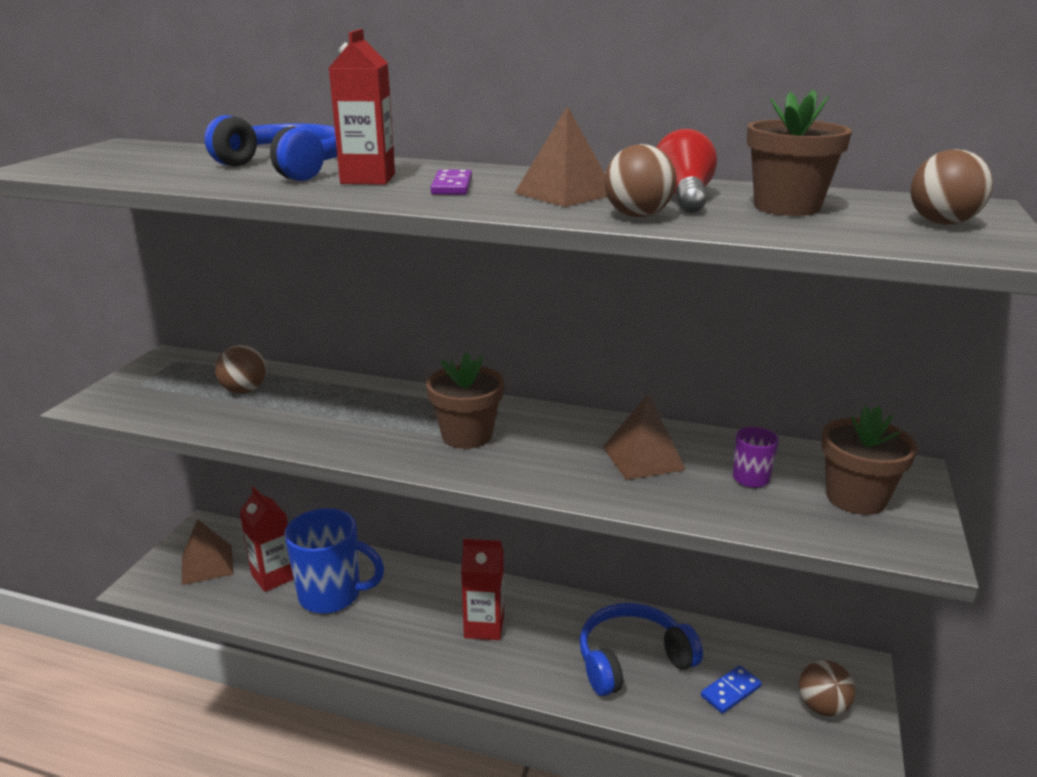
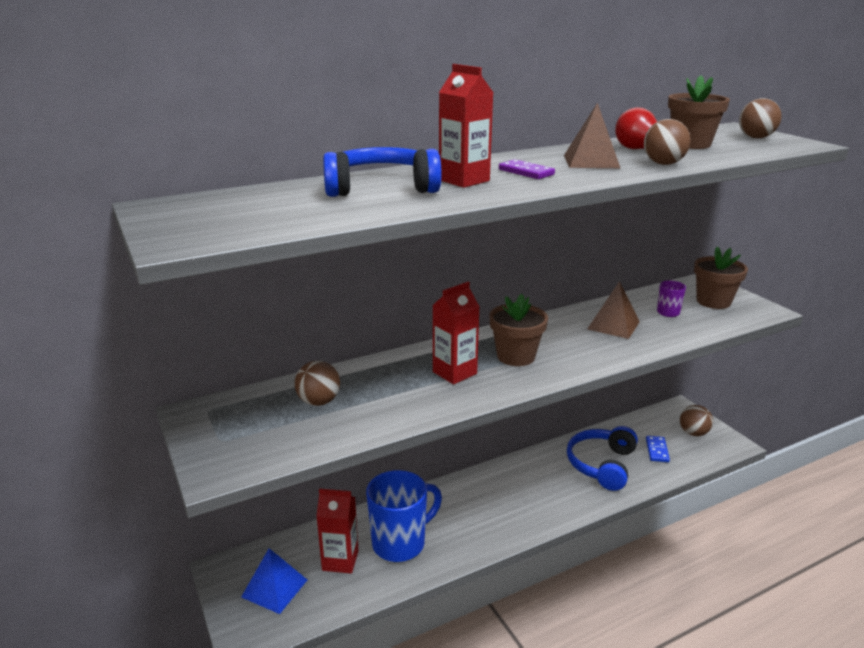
camera: 45 degrees left, 0 degrees up
brown pyramid [182,519,234,585] -> blue pyramid [241,548,307,614]
red carton [461,539,504,640] -> red carton moved to [432,282,480,385]

